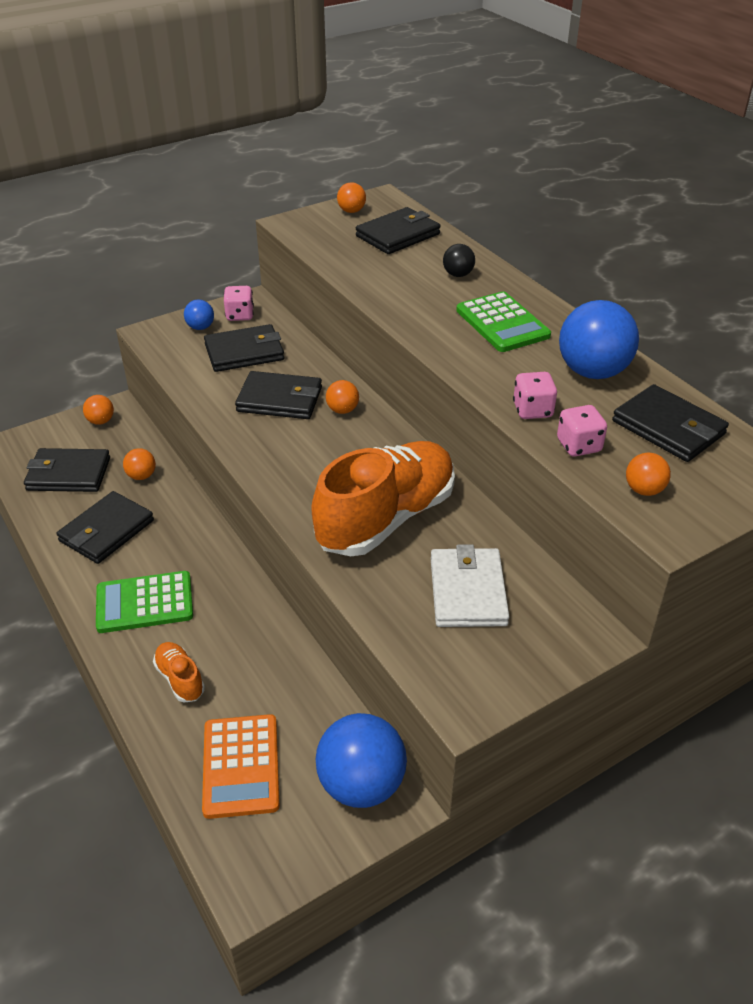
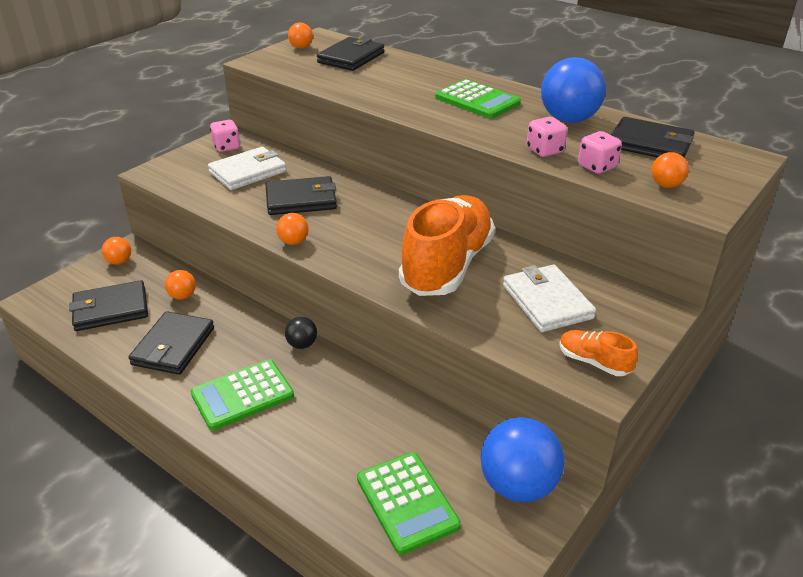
camera: 20 degrees left, 5 degrees down
orange shoe [153,642,205,702] -> orange shoe moved to [559,330,638,376]
blue ball [184,300,214,330] -> none
orange calculator [202,714,279,819] -> green calculator [357,452,461,555]
black wallet [204,324,284,372] -> white wallet [208,147,286,190]
orange ball [326,380,359,414] -> orange ball moved to [276,213,309,245]
black ball [443,244,475,277] -> black ball moved to [285,317,317,349]

